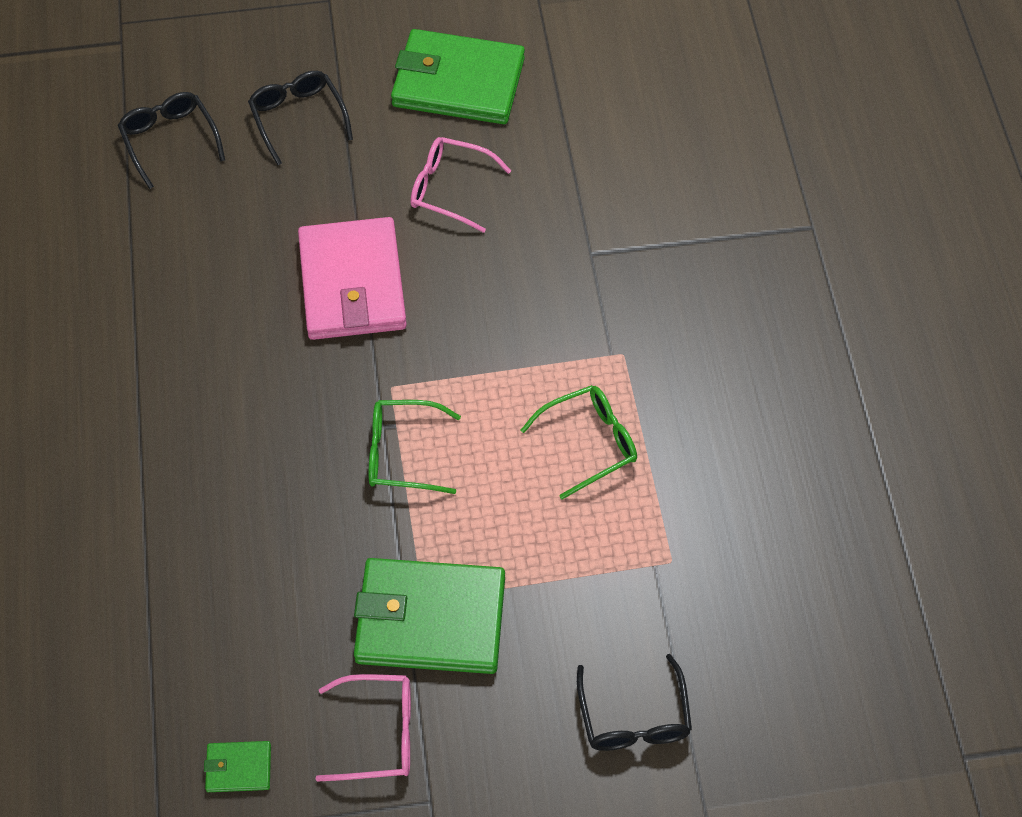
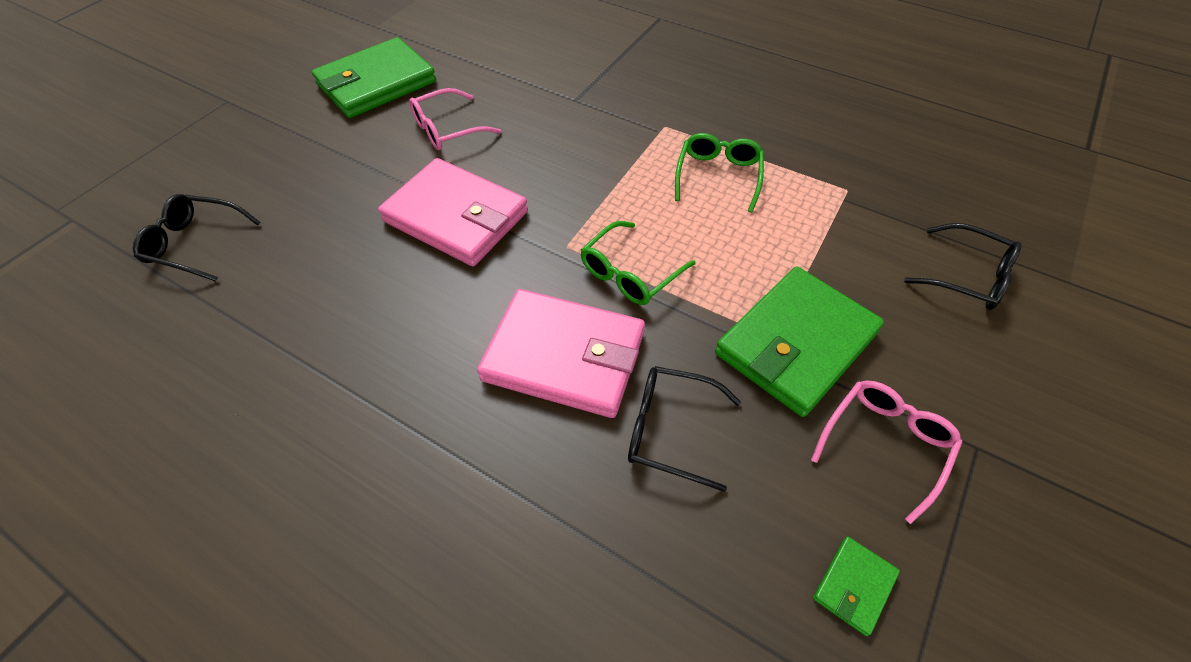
camera: 50 degrees left, 5 degrees down
black glasses [248,71,353,165] -> black glasses moved to [628,366,741,492]
none -> pink wallet [477,289,645,418]

